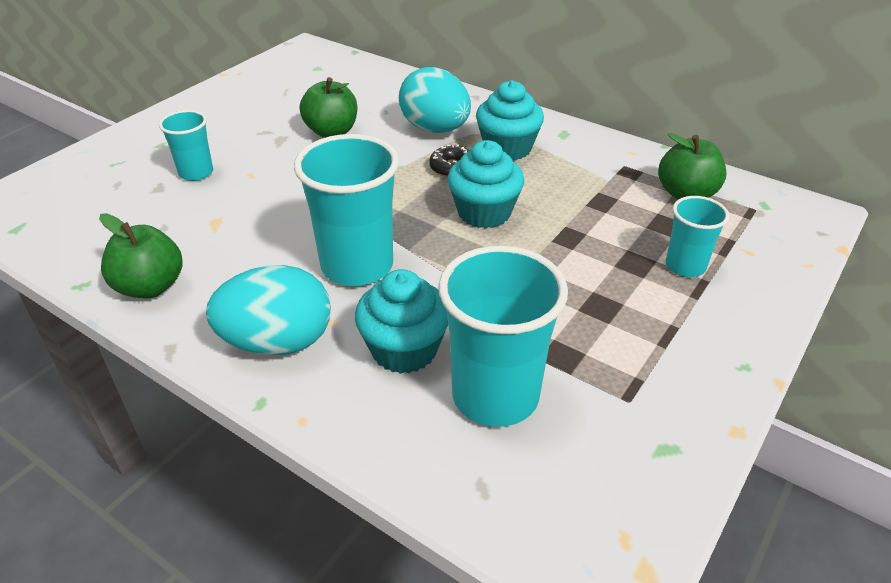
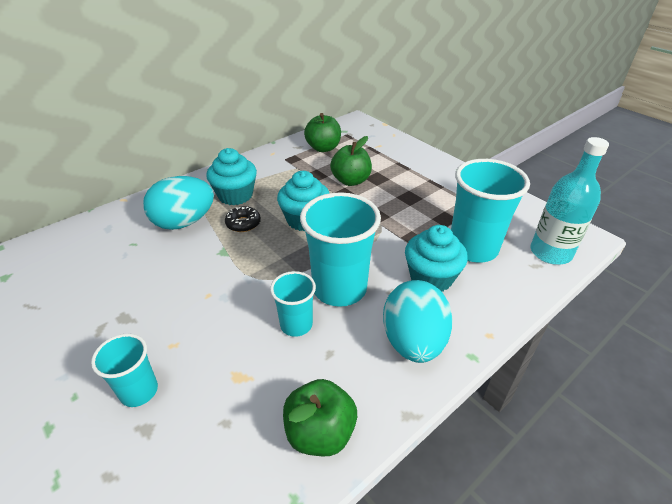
camera: 75 degrees left, 0 degrees up
green apple [300,77,357,138] -> green apple moved to [330,136,372,186]
turquoise cup [666,196,729,277] -> turquoise cup moved to [270,271,316,337]
none -> turquoise bottle [530,137,609,265]

